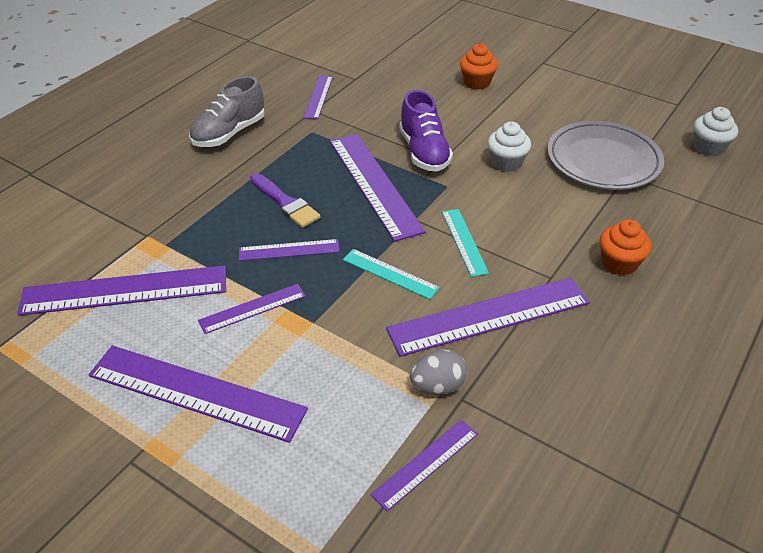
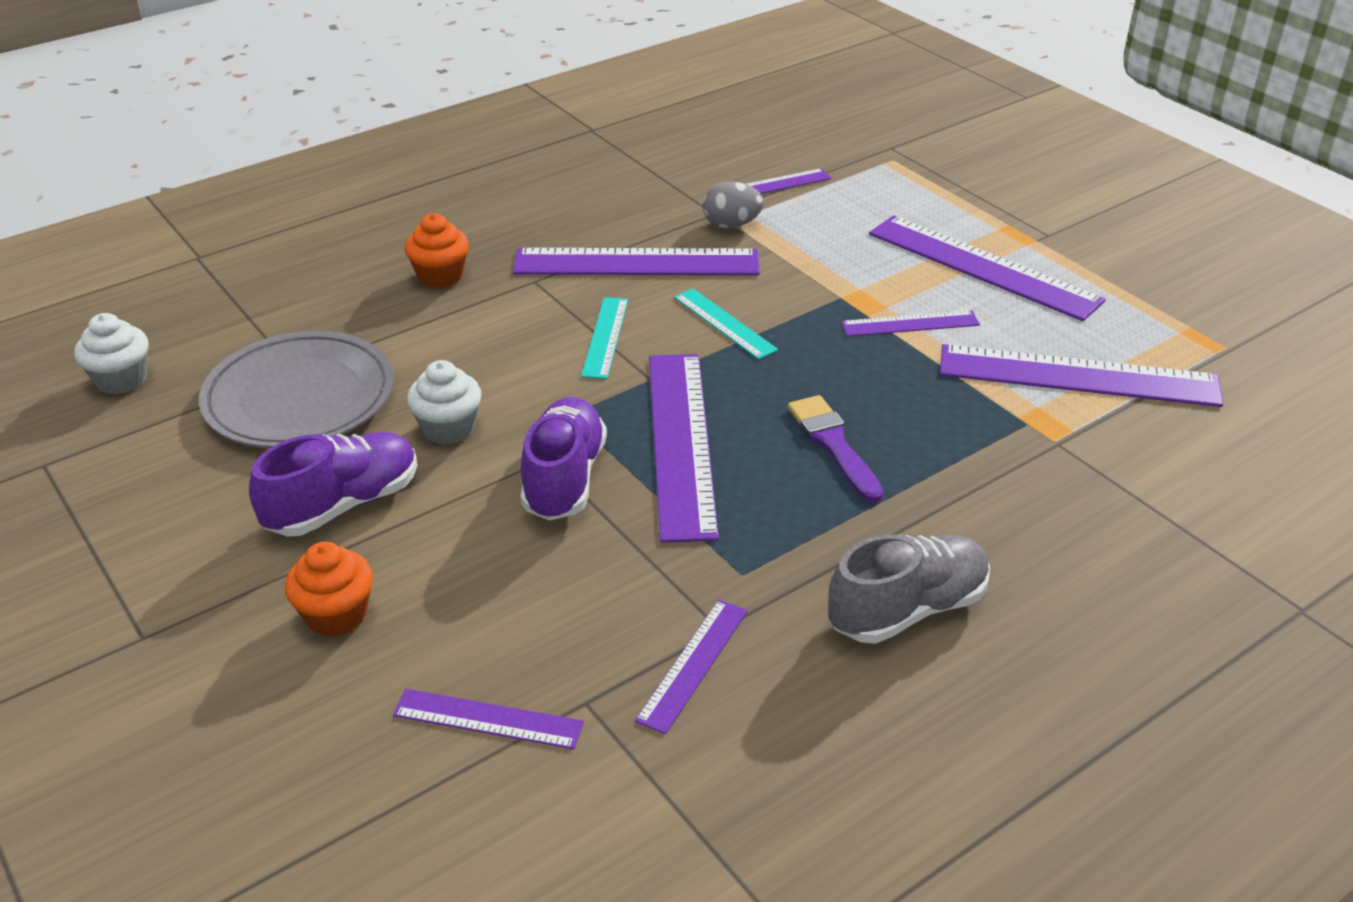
camera: 160 degrees left, 5 degrees down
purple ruler [239,239,340,261] -> purple ruler moved to [393,689,584,749]
none -> purple shoe [249,432,417,536]

